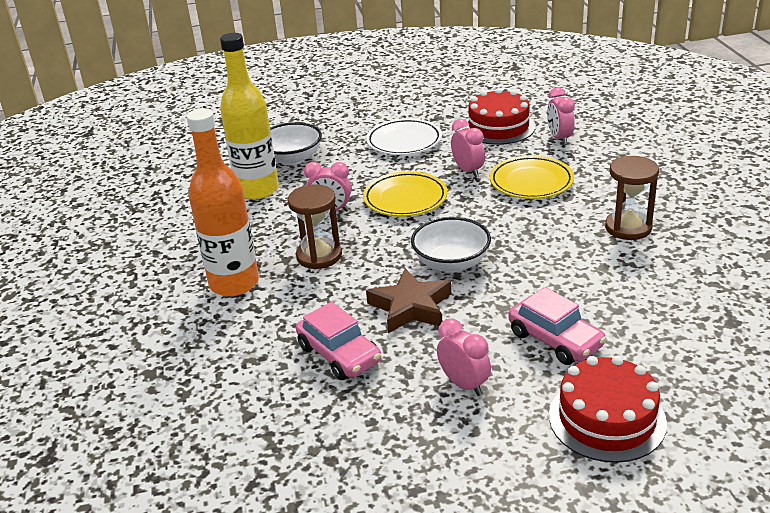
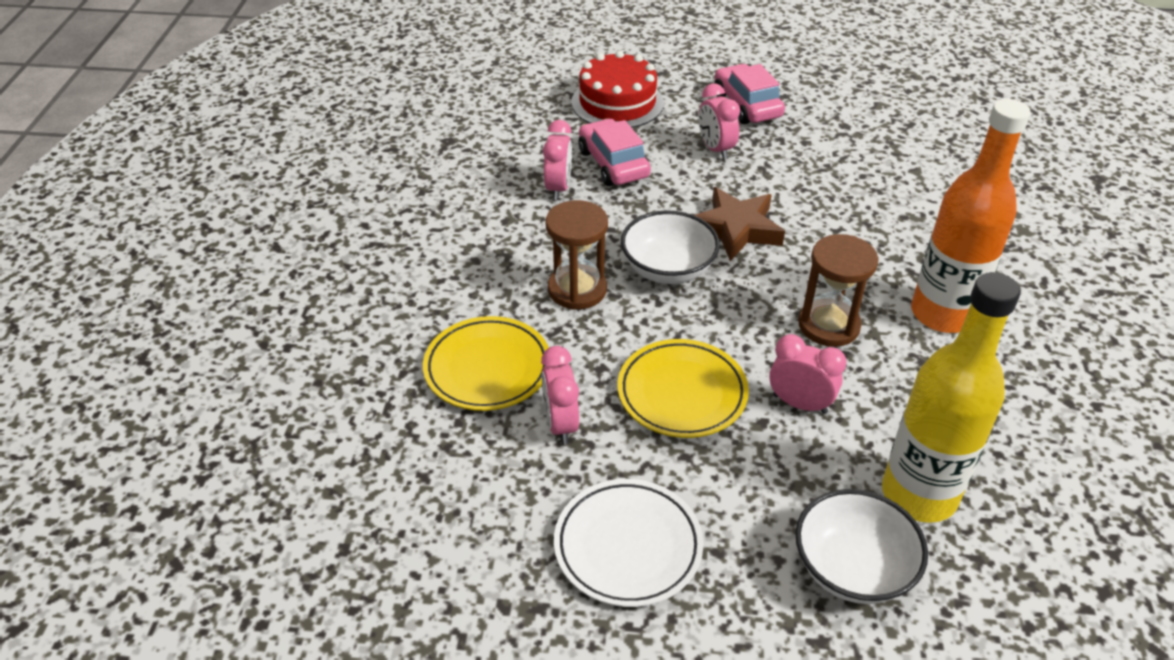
camera: 165 degrees left, 10 degrees up
pink car [296,302,381,380] -> pink car moved to [715,64,785,124]
red cake [463,88,536,145] -> none
pink clock [547,87,575,145] -> pink clock moved to [543,120,572,200]
brown hourglass [605,156,659,240] -> brown hourglass moved to [546,200,608,310]

